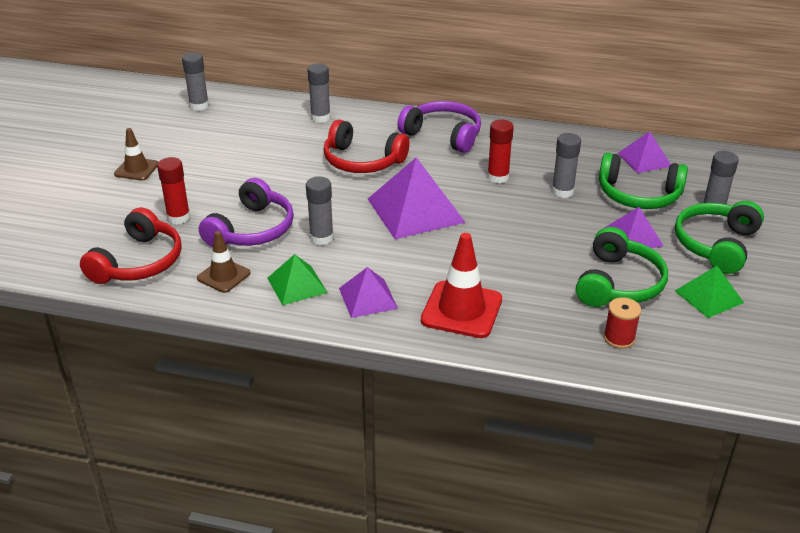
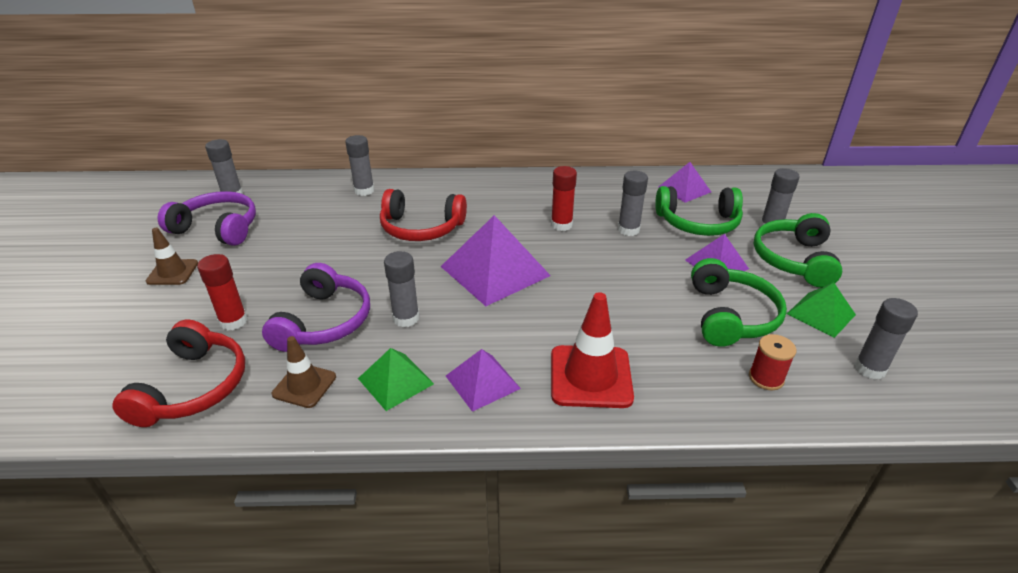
camera: 15 degrees left, 0 degrees up
purple headphones [397,101,481,153] -> purple headphones moved to [158,191,256,246]
none -> grey glue stick [854,298,918,380]

